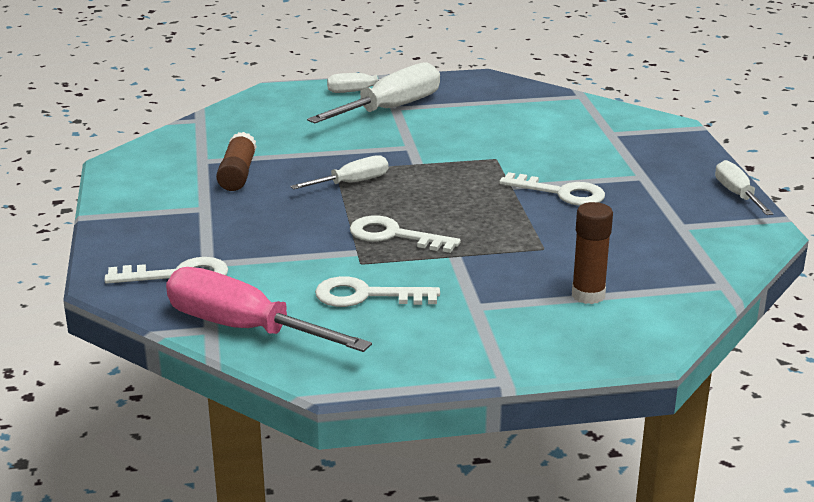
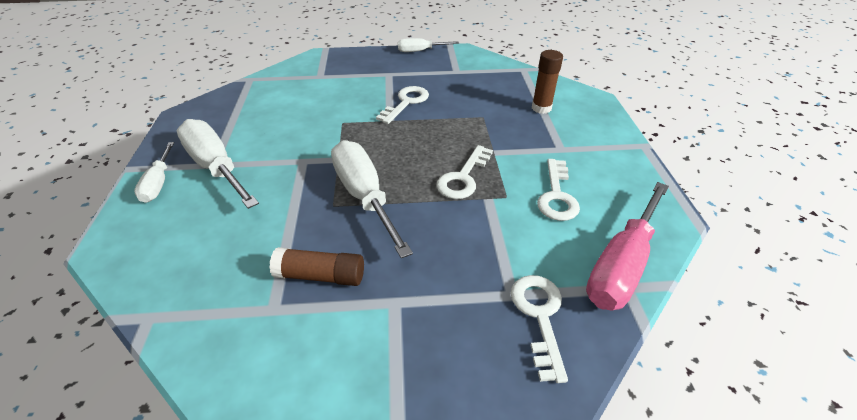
camera: 85 degrees left, 15 degrees up
white screwdriver [290,155,388,189] -> white screwdriver [331,140,413,258], size x1.79

